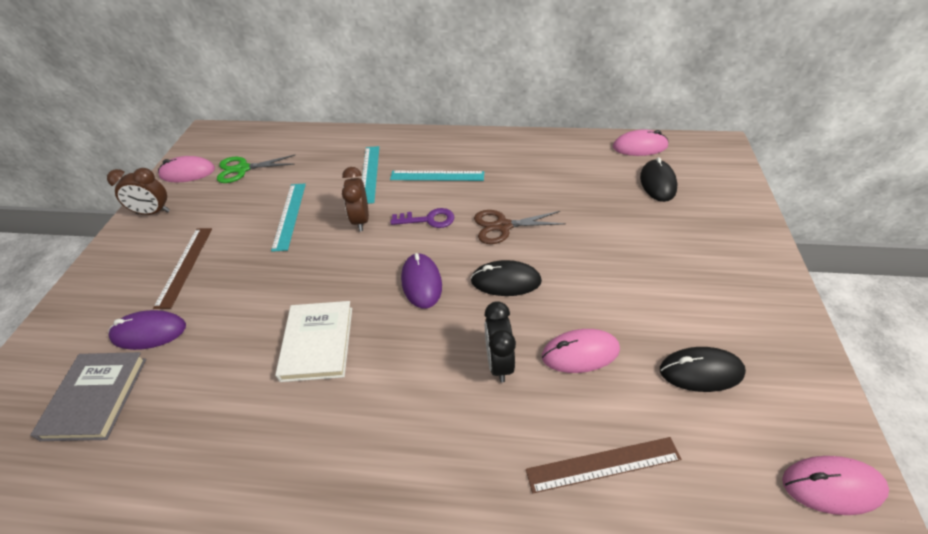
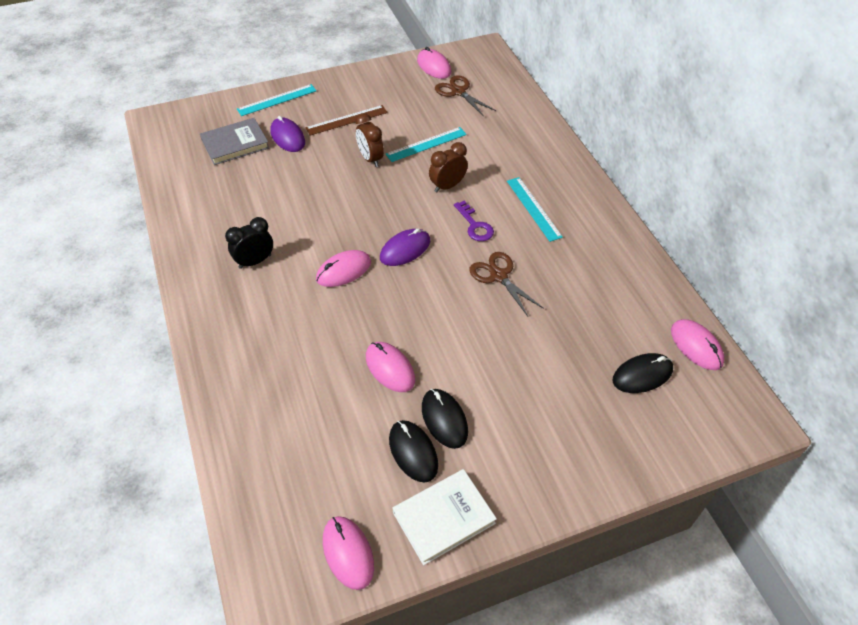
camera: 60 degrees right, 5 degrees up
brown clock [107,168,170,215] -> brown clock moved to [355,113,384,167]
green scissors [217,155,295,183] -> brown scissors [435,75,496,116]
white book [275,301,352,382] -> white book moved to [393,469,497,565]
turquoise ruler [362,146,379,204] -> turquoise ruler moved to [237,84,317,116]
black mouse [471,260,542,296] -> black mouse moved to [422,389,468,449]
black clock [484,301,516,383] -> black clock moved to [225,217,273,269]
brown ruler [526,437,681,493] -> none
none -> pink mouse [316,250,371,287]

